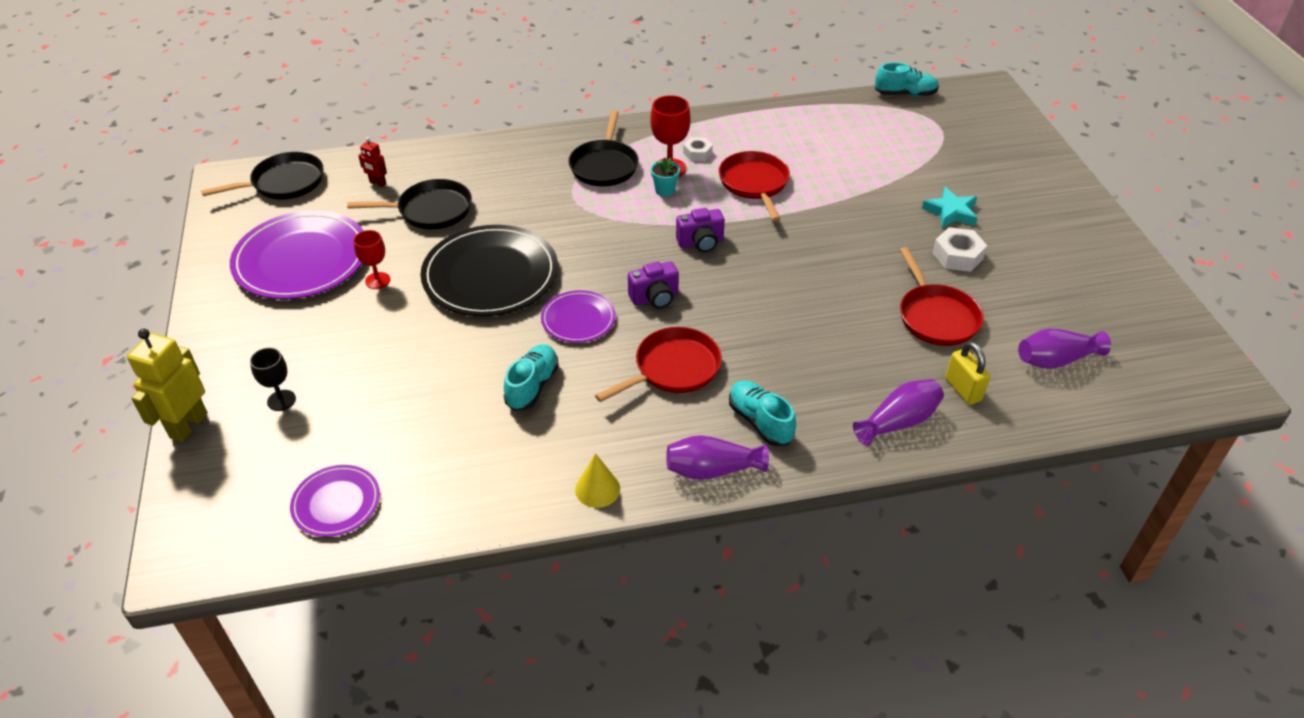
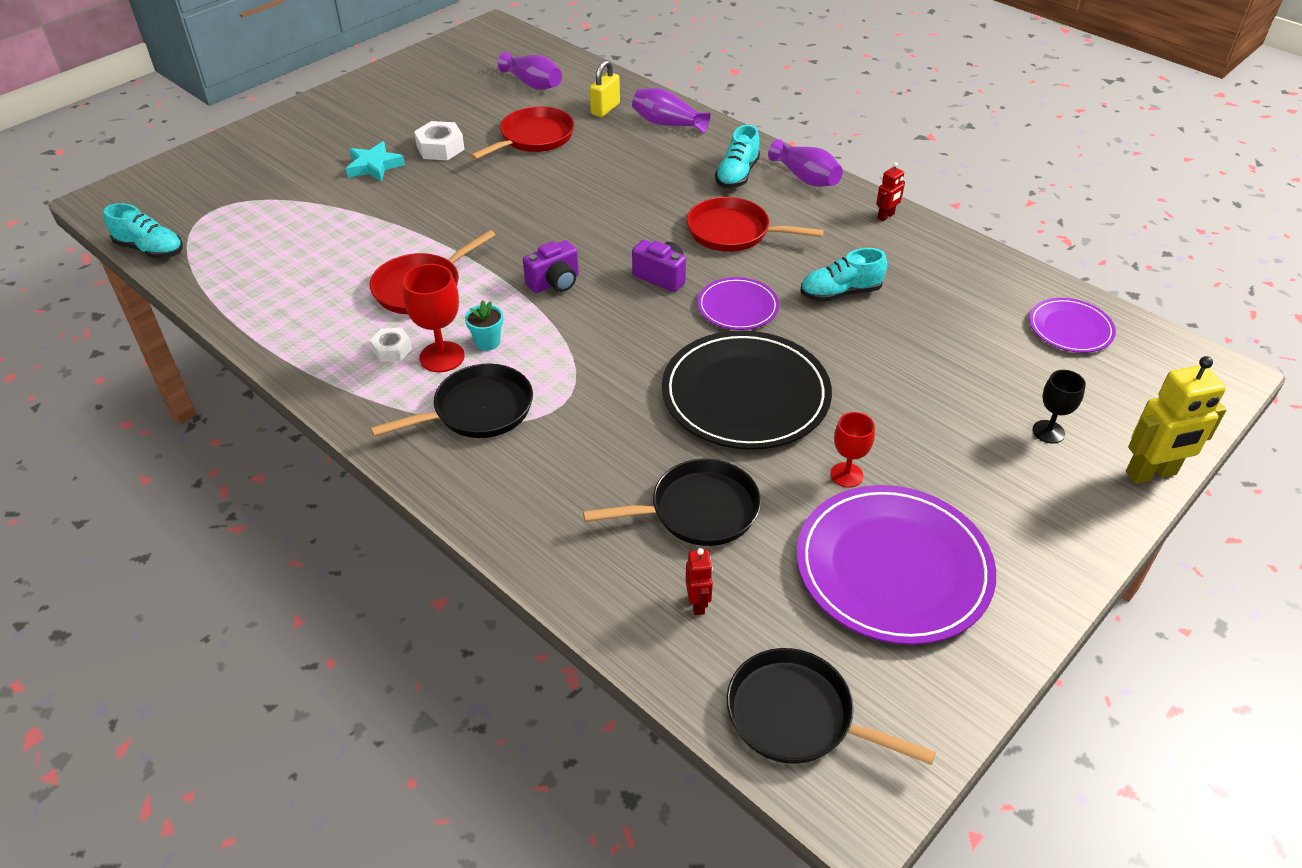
camera: 125 degrees left, 0 degrees up
black pan [347,179,472,229] -> black pan turned 120 degrees clockwise [583,459,761,546]
yellow cone [575,453,620,508] -> red robot [876,162,905,221]
purple camera [676,208,725,252] -> purple camera turned 105 degrees clockwise [523,240,579,293]
turquoise shoe [875,62,939,97] -> turquoise shoe turned 150 degrees clockwise [104,203,183,258]

